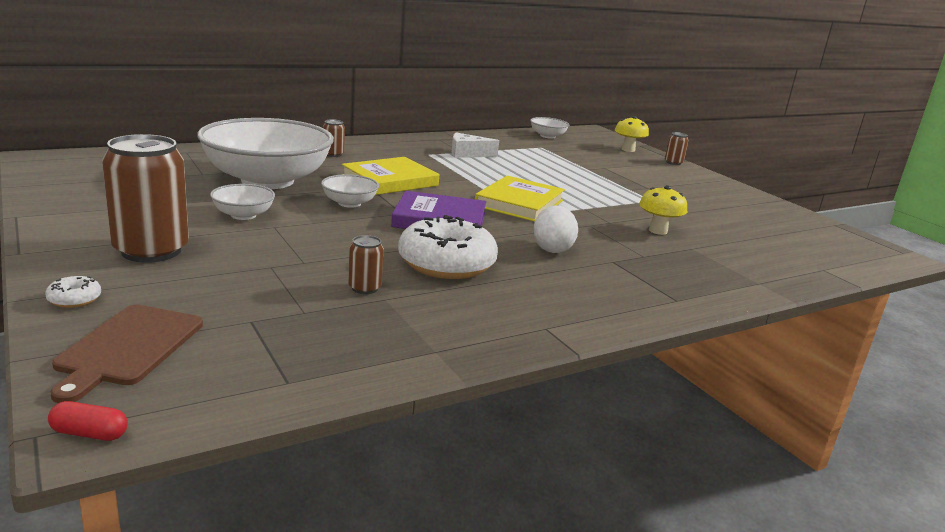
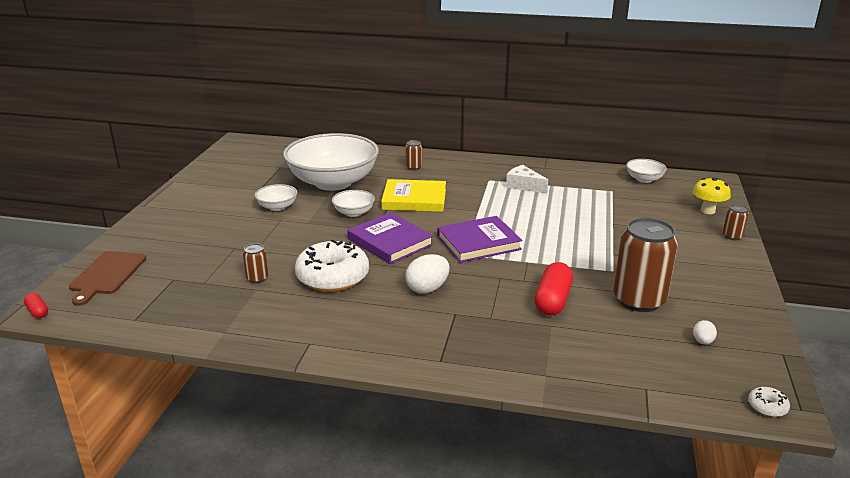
camera: 45 degrees right, 5 degrees up
white donut [45,276,101,308] -> white donut moved to [748,387,790,417]
brown cutting board [51,305,203,403] -> brown cutting board turned 45 degrees counterclockwise [69,251,146,306]
brown can [102,134,189,263] -> brown can moved to [613,218,678,312]
yellow book [475,176,565,222] -> purple book [437,216,522,263]
yellow mushroom [639,185,687,235] -> red capsule [534,262,573,316]
none -> white egg [693,320,717,345]

